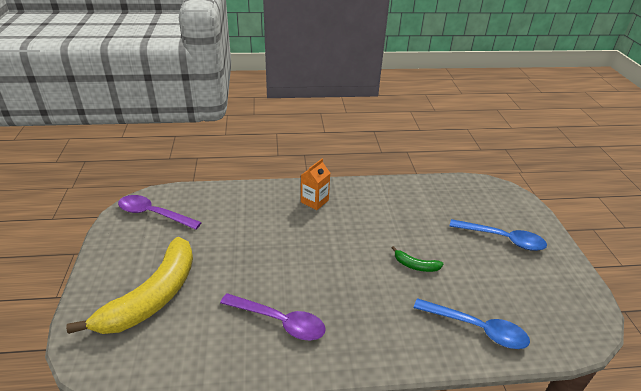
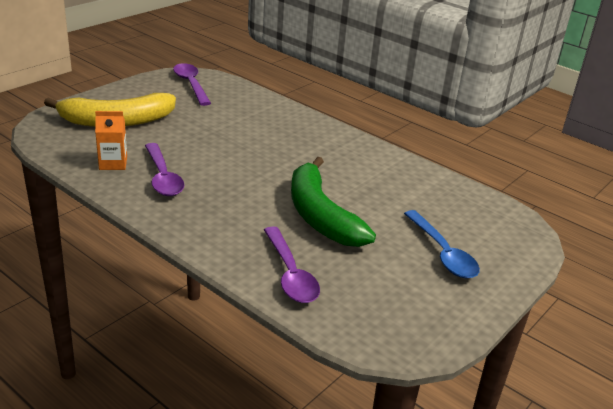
camera: 45 degrees right, 5 degrees down
orange carton [301,159,330,210] -> orange carton moved to [95,111,127,170]
green banana [392,246,443,272] -> green banana [291,157,376,247], size x2.45
blue spoon [414,298,530,349] -> purple spoon [264,226,320,303]

